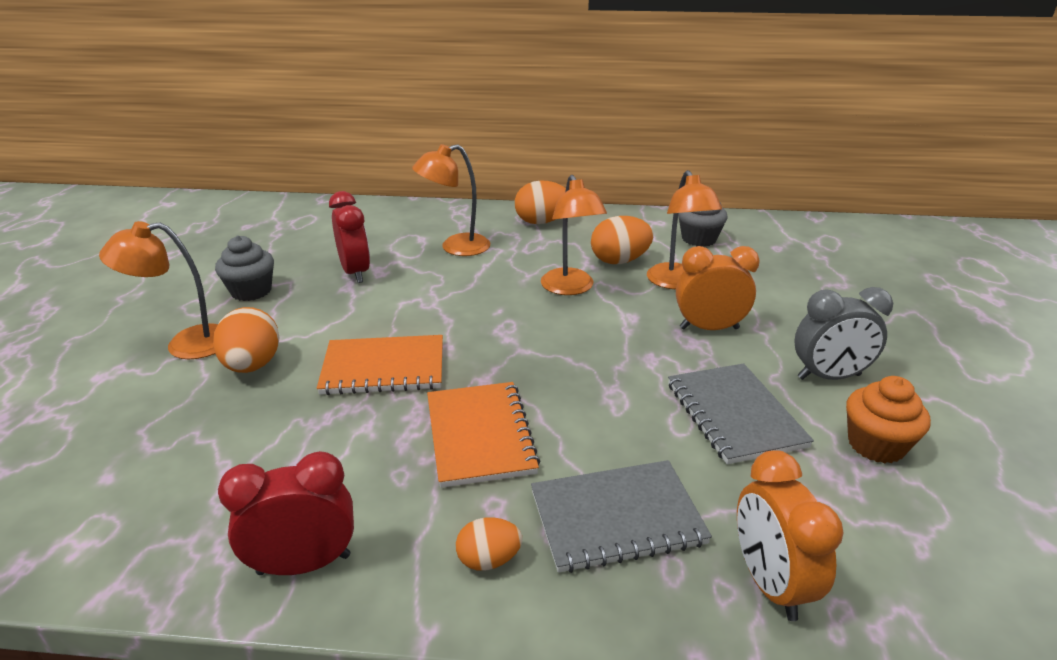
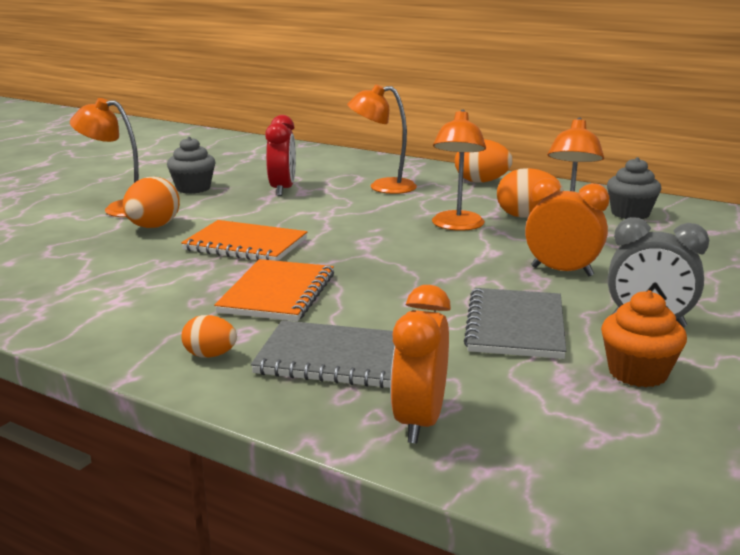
camera: 25 degrees right, 10 degrees down
red clock [218,451,354,575] -> none

